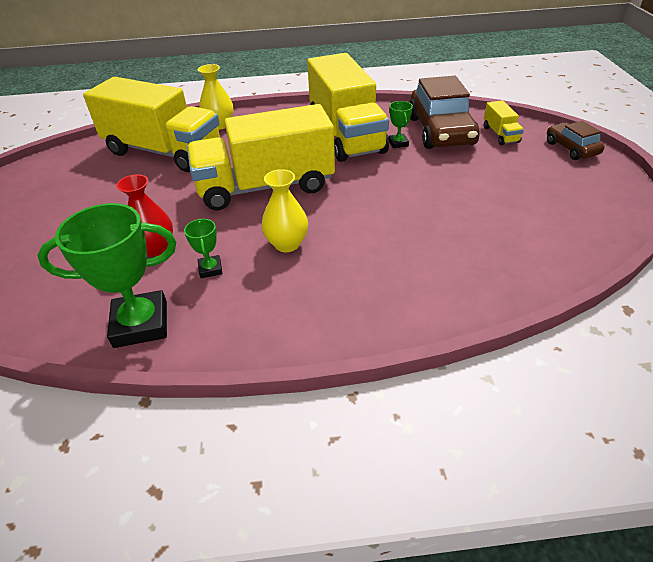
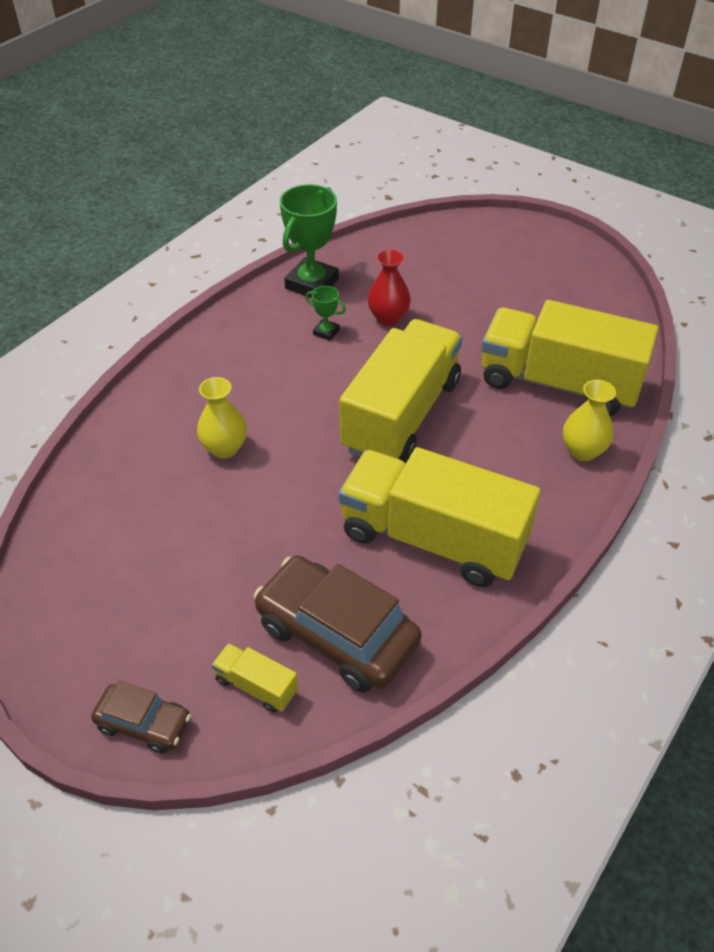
camera: 130 degrees right, 5 degrees up
yellow truck [83,77,220,172] -> yellow truck turned 45 degrees clockwise [481,300,659,416]
yellow vase [261,169,308,252] -> yellow vase moved to [197,377,247,459]
green trophy [388,101,413,148] -> none

